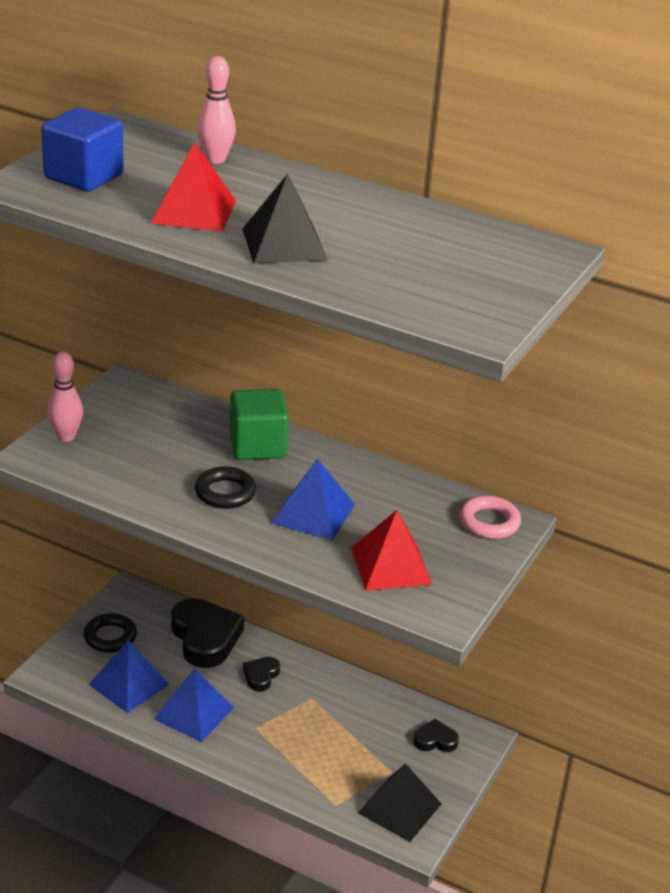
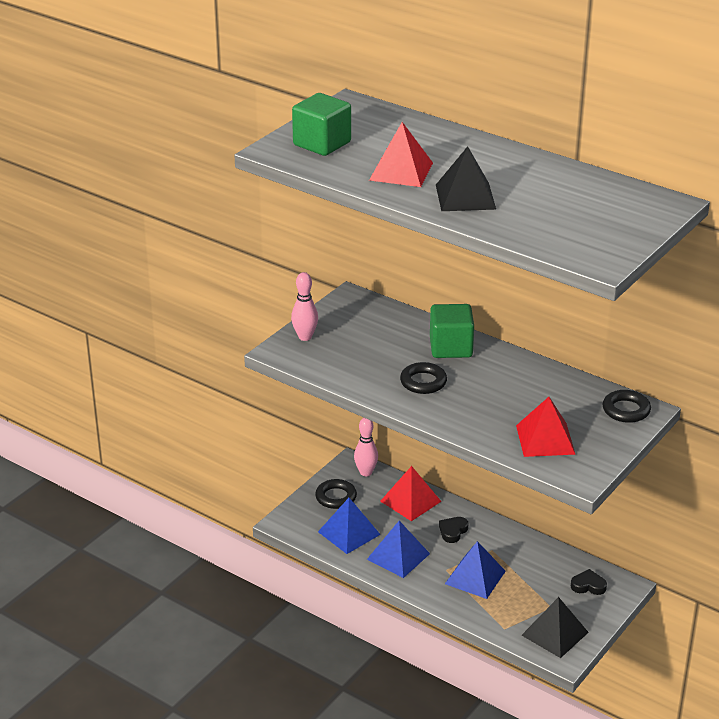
camera: 10 degrees right, 0 degrees up
blue cube [41,107,124,192] -> green cube [292,93,351,156]
black heart [171,598,244,668] -> red pyramid [380,466,441,521]
pink bowling pin [197,56,236,164] -> pink bowling pin moved to [354,418,378,476]
blue pyramid [272,459,355,541] -> blue pyramid moved to [445,541,506,599]
pink ring [459,496,521,539] -> black ring [603,390,651,423]

